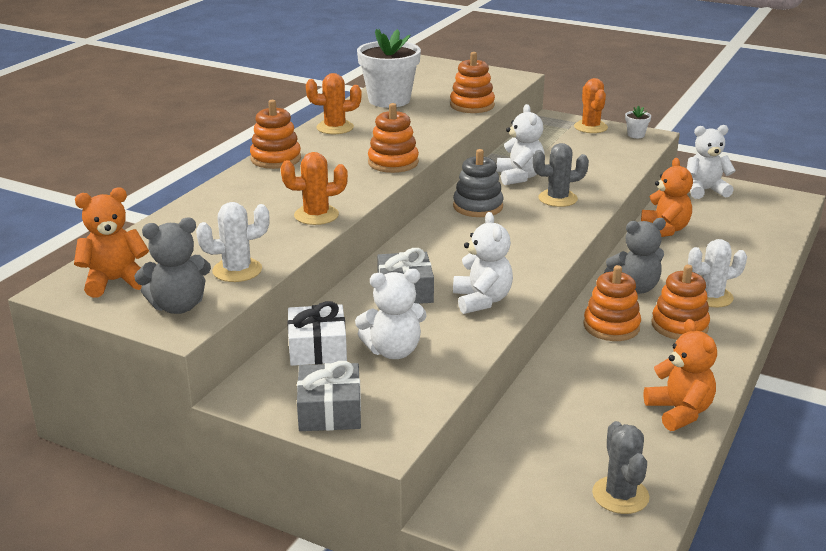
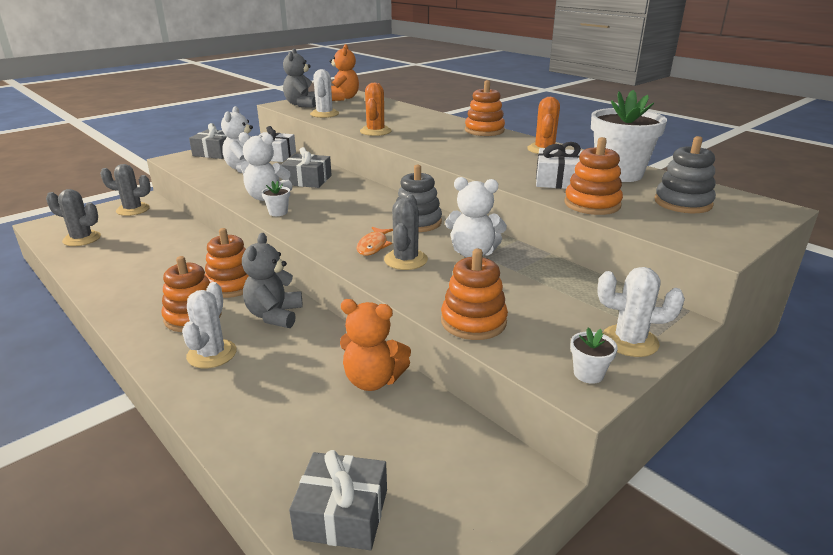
camera: 110 degrees right, 0 degrees up
orange stacking toy [368,103,419,173] -> orange stacking toy moved to [441,249,508,340]
orange cactus [574,78,608,133] -> white cactus [597,267,685,357]
orange teddy bear [644,319,717,431] -> none
white teddy bear [687,125,736,199] -> none
none -> grey cactus [100,164,151,216]
none -> white flower pot [261,181,290,216]
none -> grey gift [289,450,387,550]
none -> orange fish [356,227,393,256]
none -> white gift [536,142,583,189]
none -> grey stacking toy [654,136,716,213]

